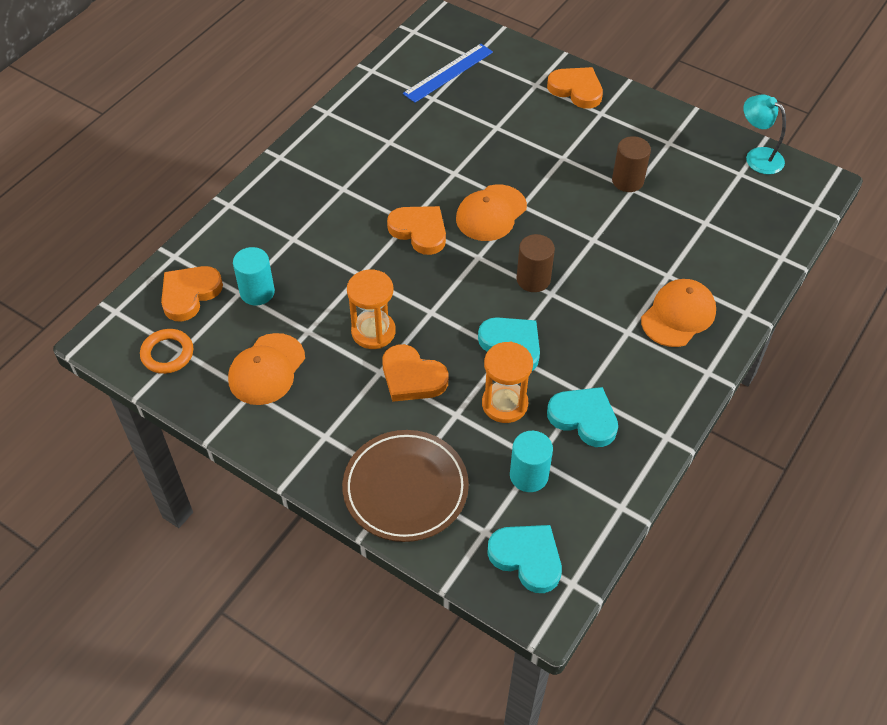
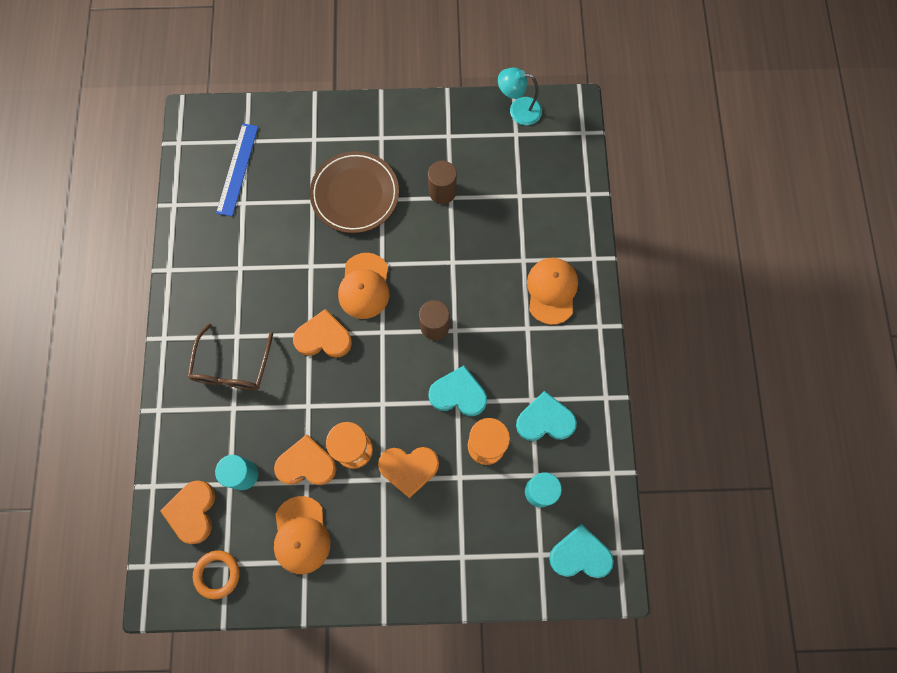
camera: 35 degrees left, 20 degrees up
brown plate [342,430,469,542] -> brown plate moved to [310,151,399,233]
orange heart [547,67,603,109] -> orange heart moved to [274,434,336,485]
none -> brown glasses [187,323,273,390]

